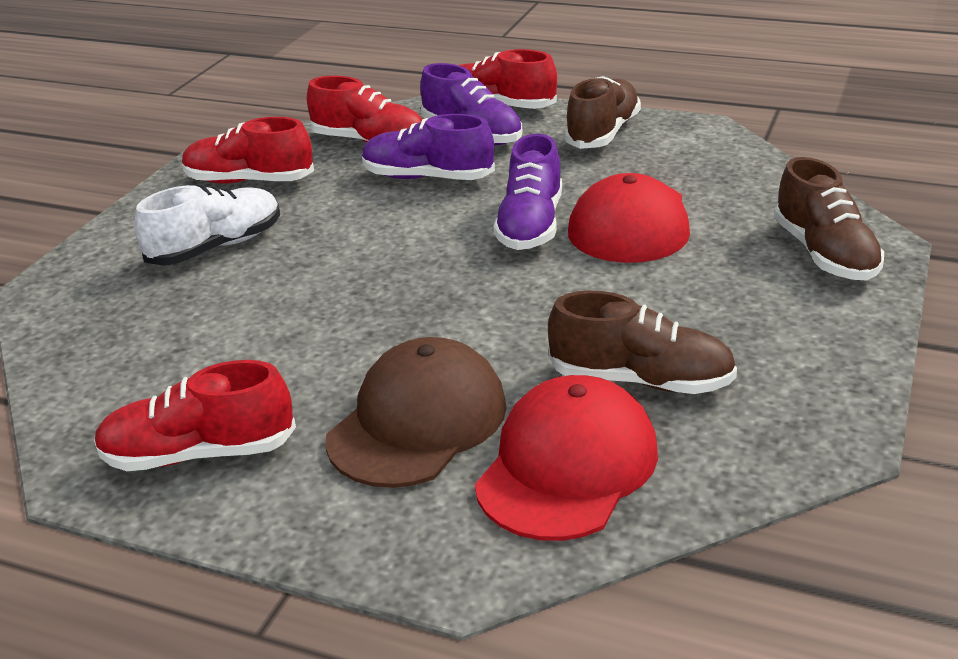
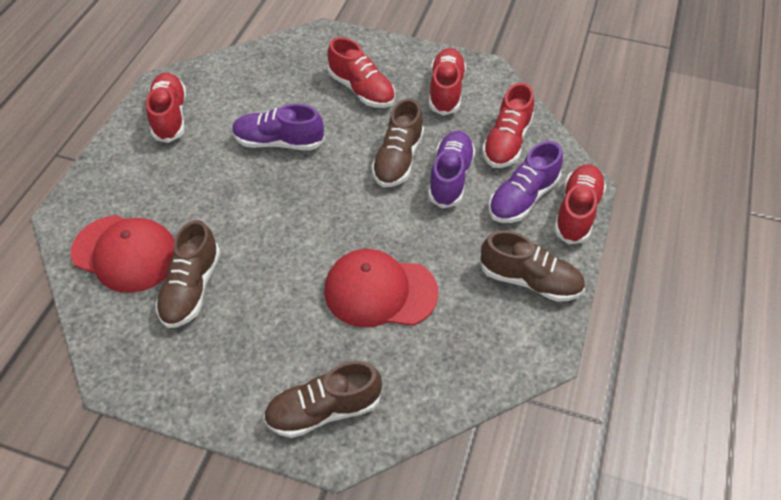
camera: 85 degrees right, 20 degrees up
white shoe [134,185,280,266] -> red shoe [327,37,395,108]
brown cap [325,337,507,488] -> none
purple shoe [493,133,562,250] -> purple shoe moved to [232,104,325,150]
none -> brown shoe [372,98,424,187]

